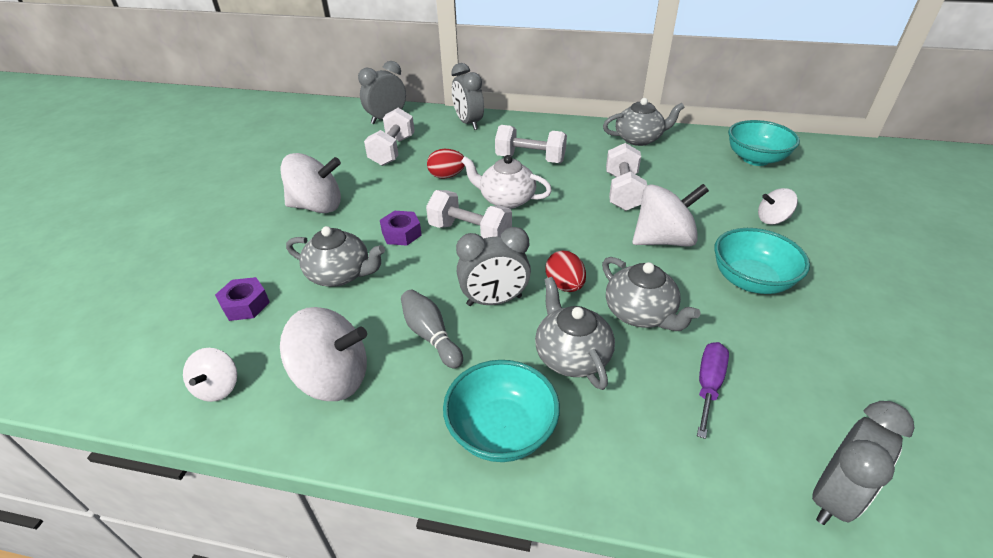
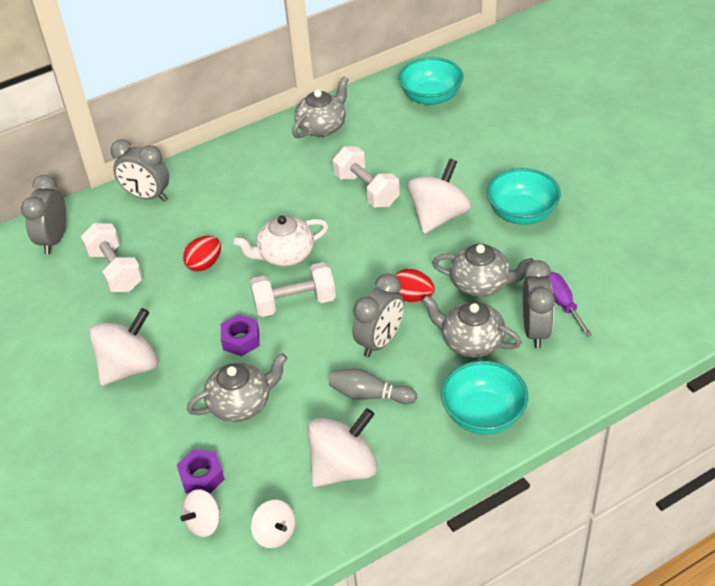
camera: 40 degrees left, 5 degrees up
white dumbbell [495,125,567,163] -> none
white spinning top [758,188,798,225] -> white spinning top moved to [180,489,220,537]
grey clock [812,401,915,525] -> grey clock moved to [523,260,555,348]

